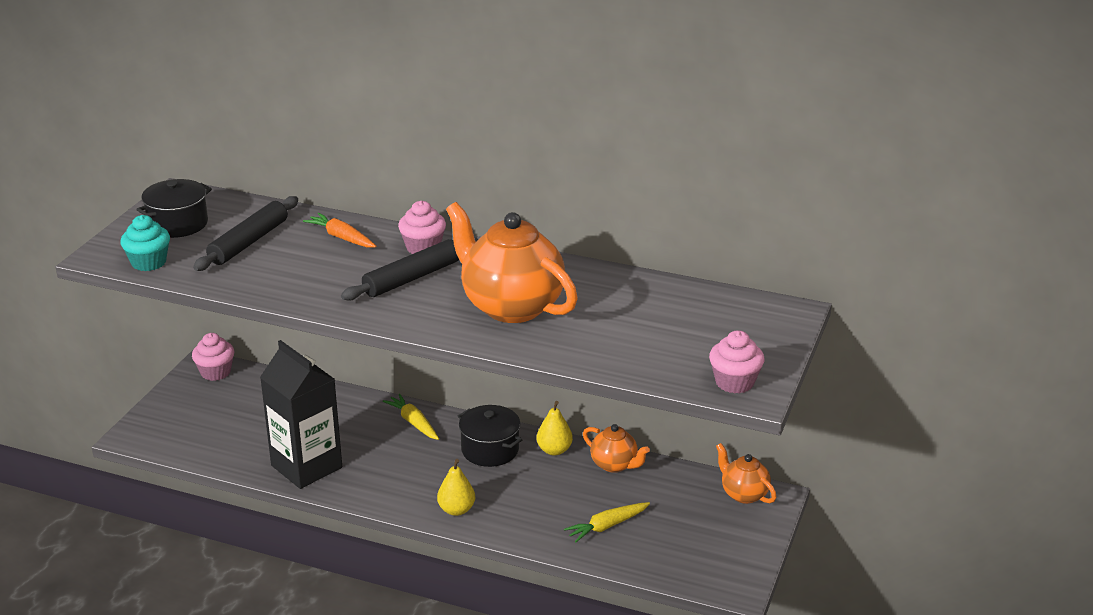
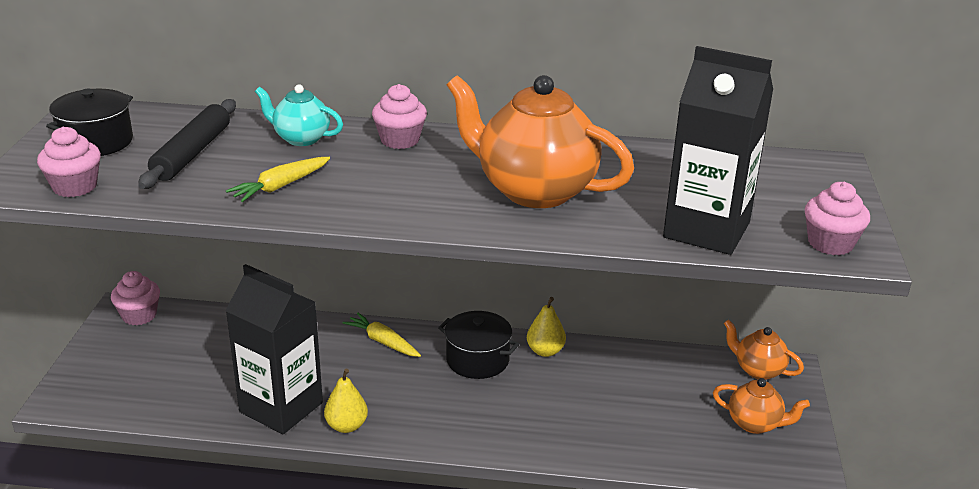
camera: 15 degrees left, 0 degrees up
turquoise cupcake [121,215,170,271] -> pink cupcake [37,127,101,197]
orange carrot [303,213,376,248] -> turquoise teapot [255,84,343,146]
black rolling pin [341,237,478,301] -> none
yellow pear [437,459,475,516] -> yellow pear moved to [324,369,368,433]
yellow carrot [564,502,650,542] -> yellow carrot moved to [226,157,330,202]
orange teapot [583,424,650,473] -> orange teapot moved to [713,378,810,434]
none -> black carton [663,46,773,255]

